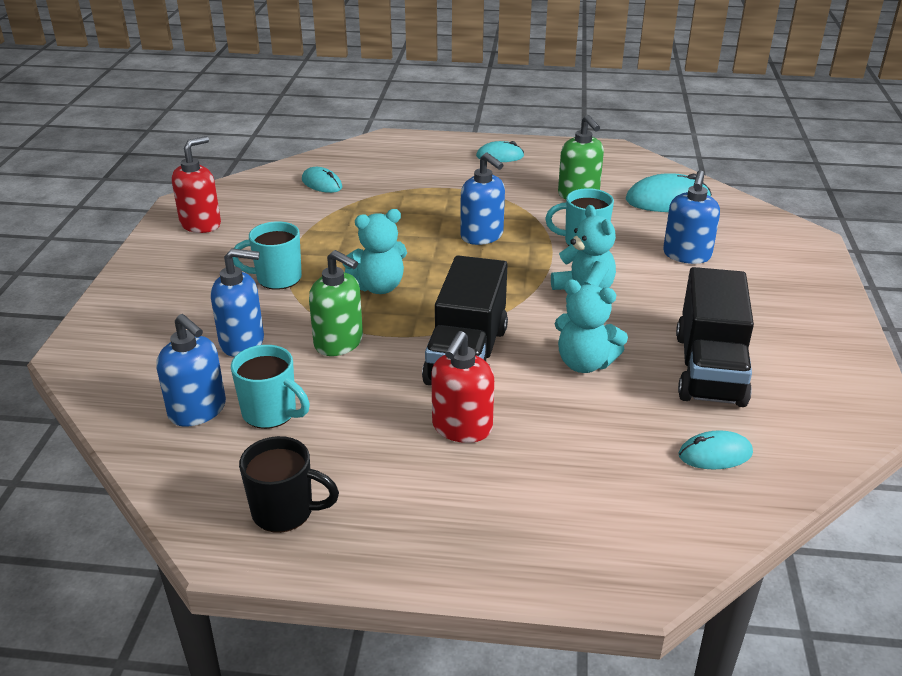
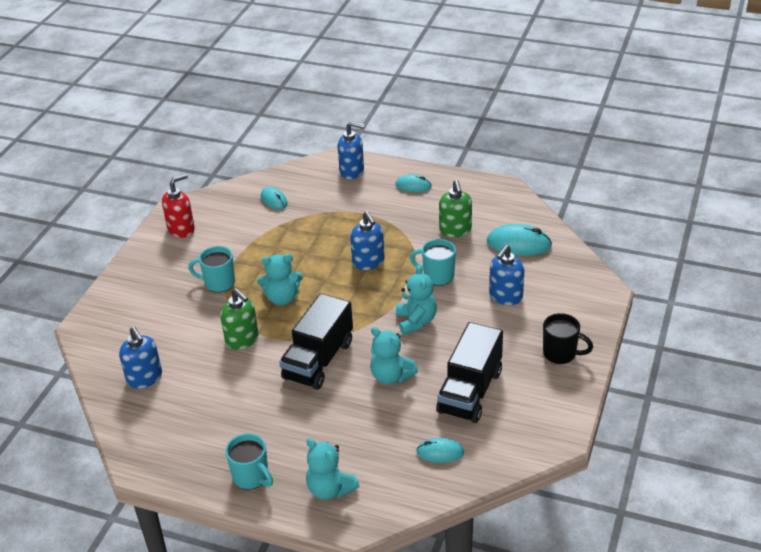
camera: 15 degrees right, 5 degrees up
blue soap dispenser [211,248,264,357] -> blue soap dispenser moved to [338,121,365,179]
turquoise mug [231,345,310,429] -> turquoise mug moved to [225,433,273,489]
black mug [239,436,339,533] -> black mug moved to [543,313,593,364]
red soap dispenser [431,331,494,443] -> none
none -> turquoise teddy bear [306,438,360,500]

